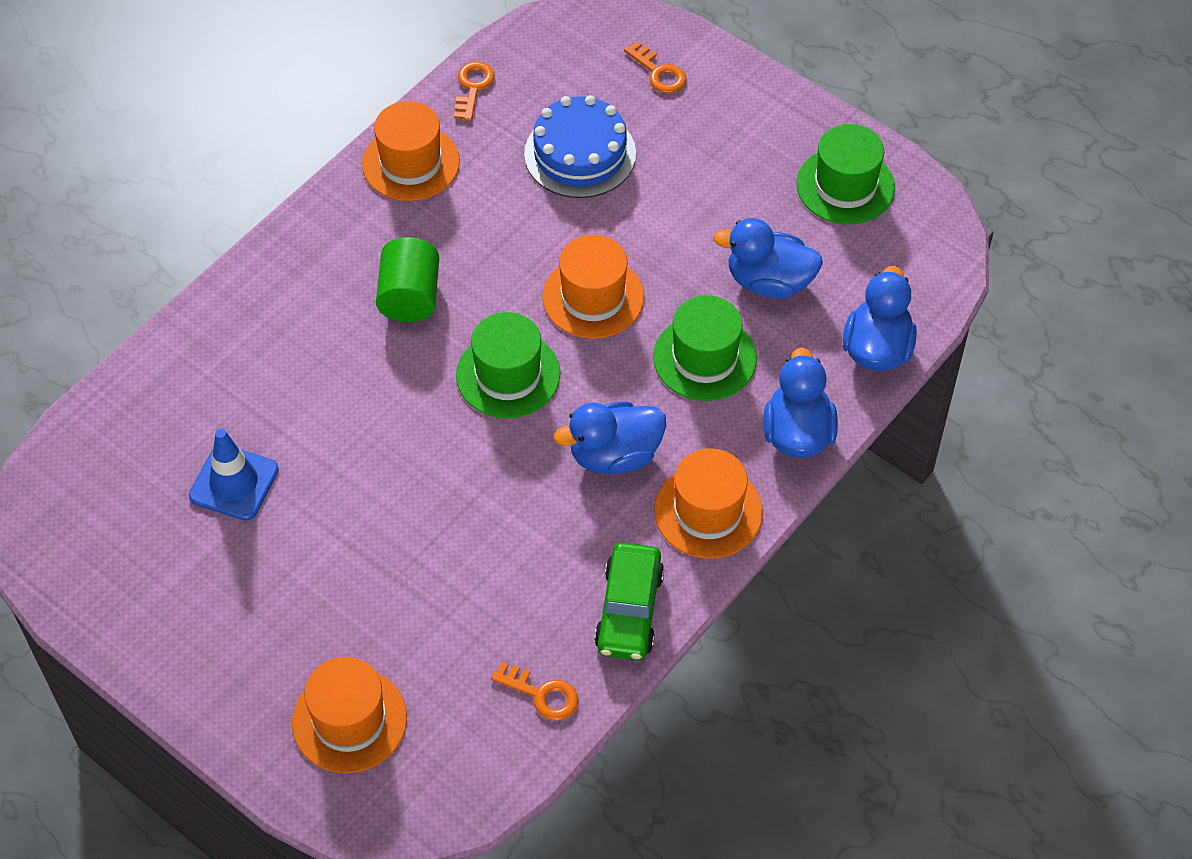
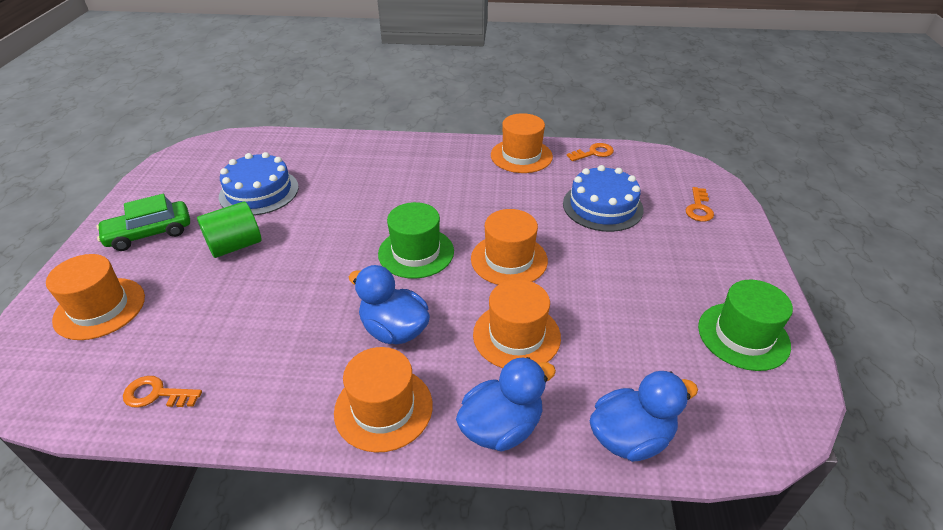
camera: 55 degrees right, 15 degrees down
blue traffic cone [189,429,279,521] -> blue cake [219,152,299,215]
green cylinder [376,237,439,322] -> green cylinder moved to [197,201,262,258]
orange key [491,662,579,721] -> orange key turned 105 degrees clockwise [123,376,202,408]
green car [594,543,664,661] -> green car moved to [96,194,190,251]
green hat [653,295,757,401] -> orange hat [473,279,561,368]
blue duck [713,218,823,299] -> none

